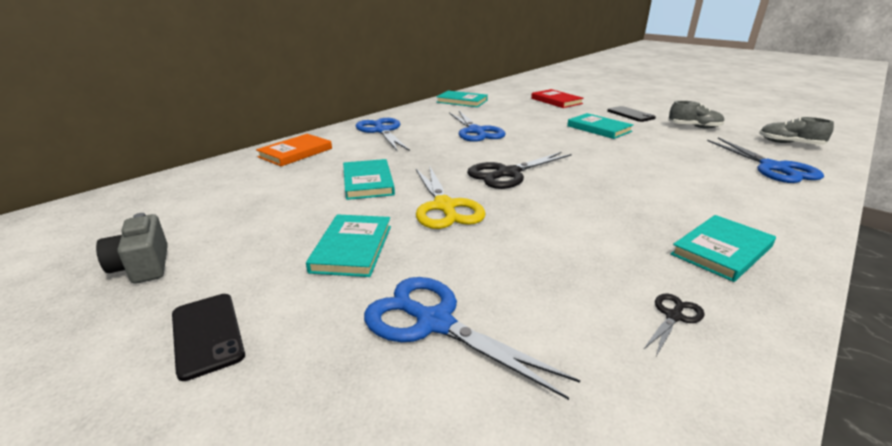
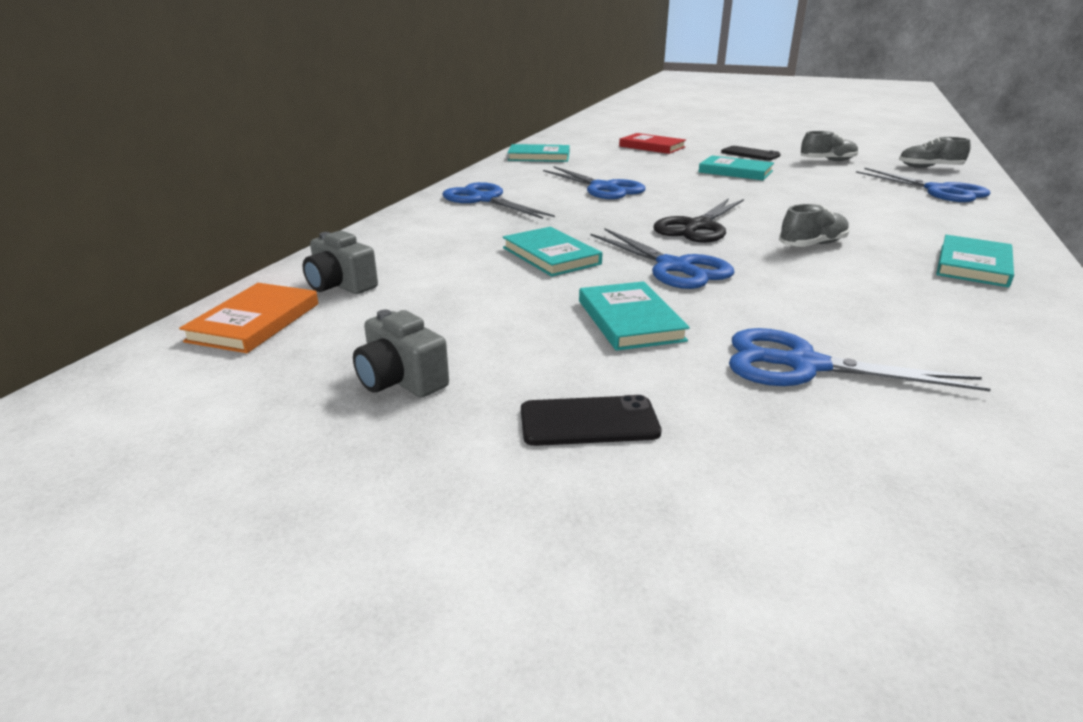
camera: 20 degrees left, 0 degrees up
black phone [172,294,245,381] -> black phone turned 45 degrees counterclockwise [521,395,661,446]
orange book [256,134,332,166] -> orange book moved to [179,283,318,353]
yellow scissors [416,165,486,229] -> blue scissors [591,228,735,289]
black scissors [643,294,705,356] -> none
none -> grey camera [303,231,378,294]
none -> grey shoe [779,204,849,247]

